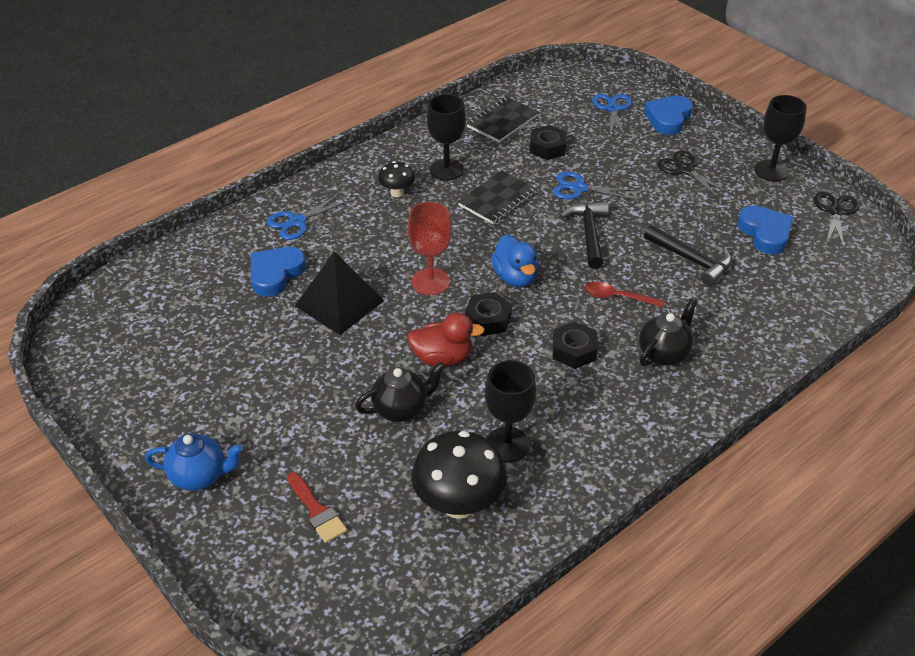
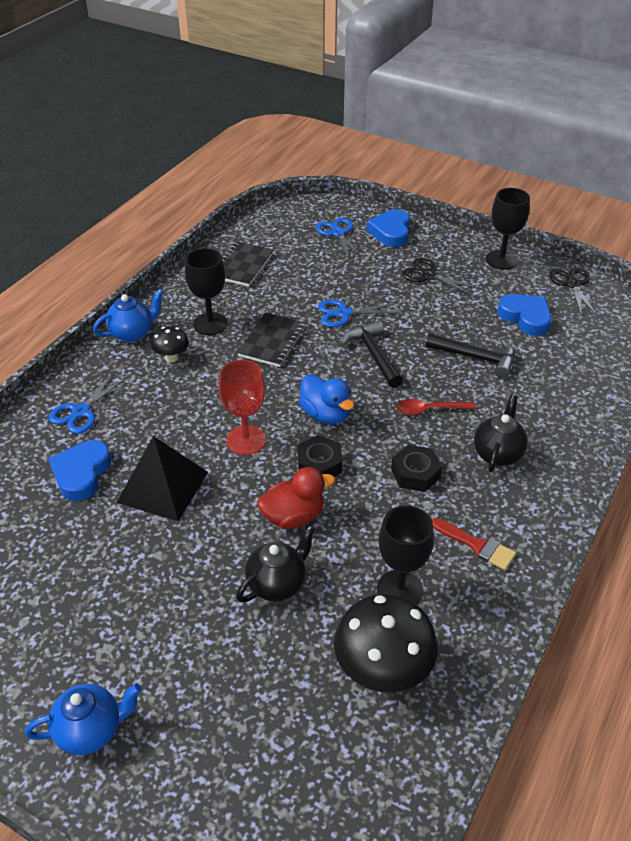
camera: 20 degrees left, 0 degrees up
red brush [287,472,347,543] -> red brush moved to [432,518,516,570]
black nut [530,125,567,160] -> none
none -> blue teapot [93,289,164,342]

